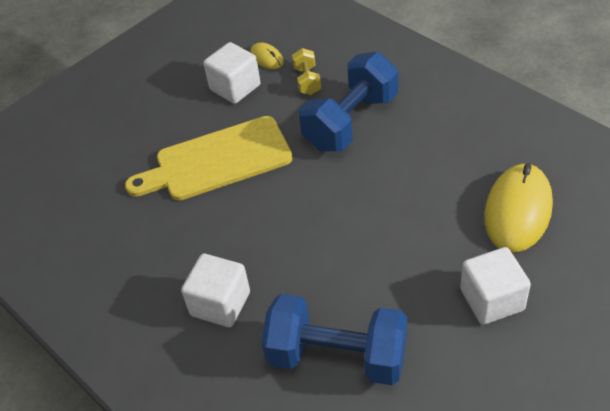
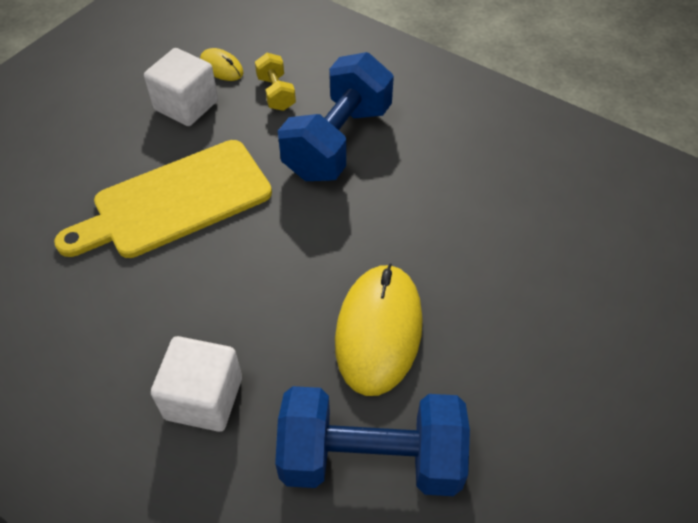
camera: 15 degrees left, 5 degrees up
white cube [460,247,531,325] -> none
yellow mouse [484,163,553,252] -> yellow mouse moved to [335,263,423,396]

